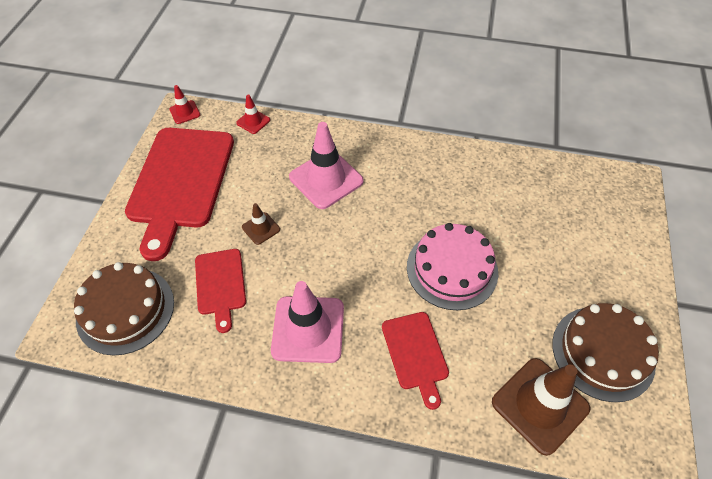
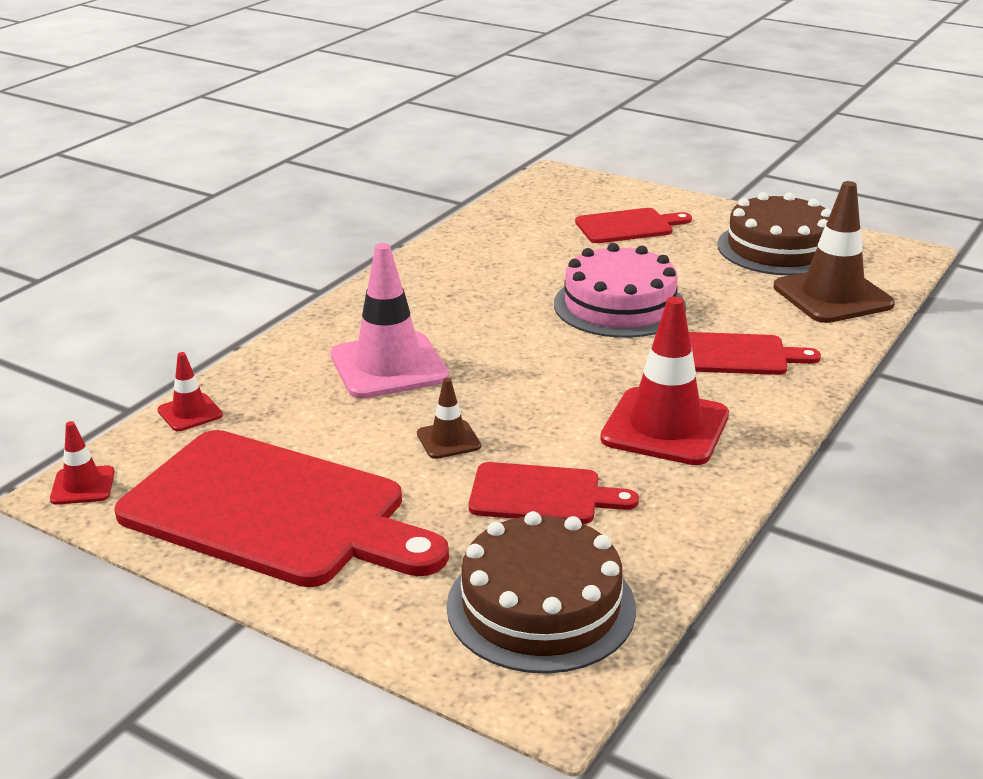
camera: 70 degrees left, 25 degrees down
pink traffic cone [271,281,344,363] -> red traffic cone [600,297,729,465]
none -> red cutting board [575,208,692,243]

